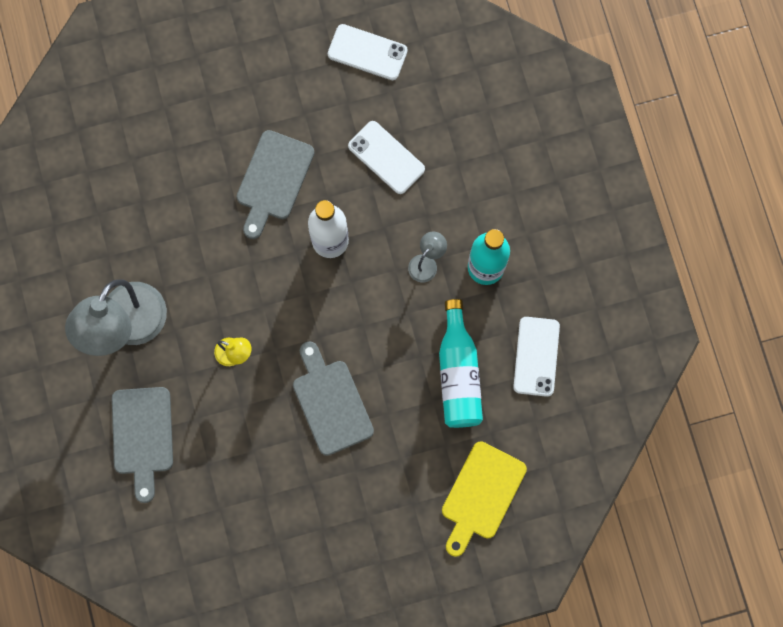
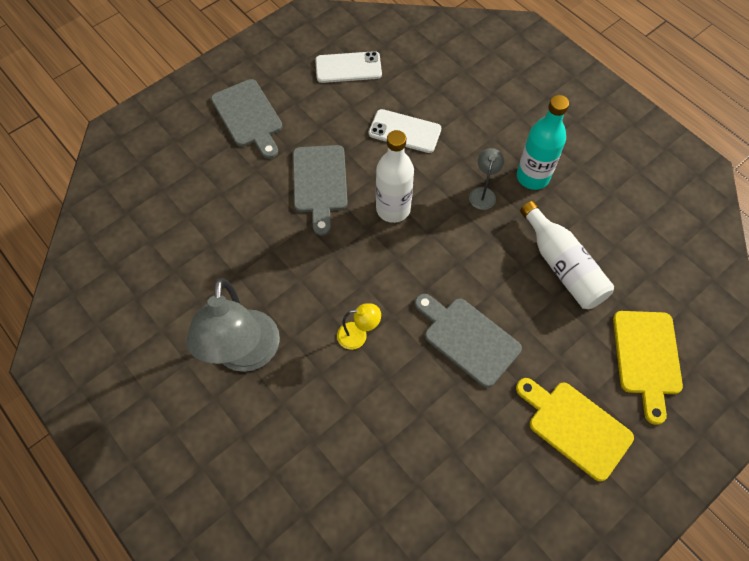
camera: 25 degrees left, 15 degrees down
grey cutting board [112,387,173,503] -> grey cutting board moved to [211,79,282,159]
turquoise bottle [439,299,483,428] -> white bottle [520,201,614,309]
white phone [513,317,560,397] -> none
none -> yellow cutting board [516,378,634,481]

